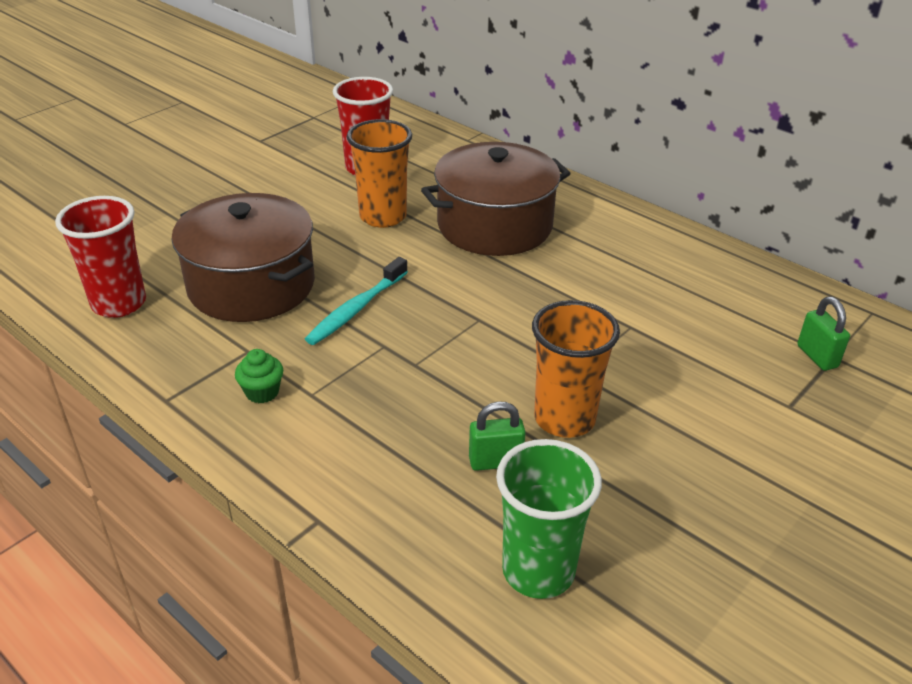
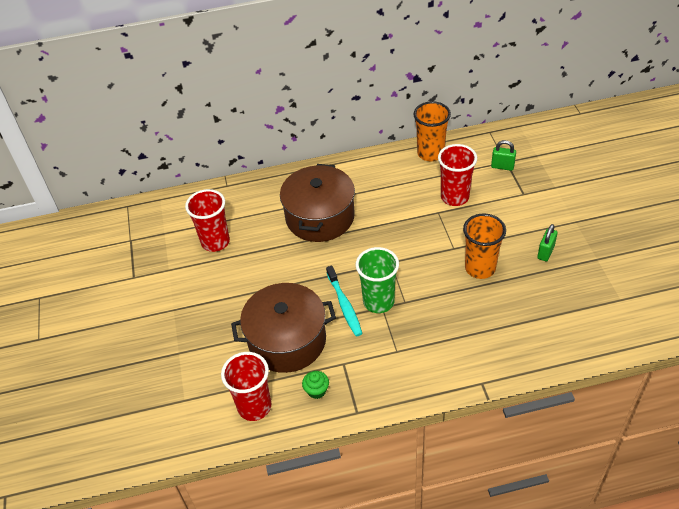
camera: 50 degrees left, 10 degrees up
green cupcake [235,349,283,403] -> green cupcake moved to [302,371,329,399]
orange cup [347,119,412,228] -> orange cup moved to [414,101,451,161]
green padlock [469,401,526,471] -> green padlock moved to [537,224,558,262]
green cup [496,439,602,599] -> green cup moved to [355,247,399,313]
none -> red cup [438,144,477,206]

